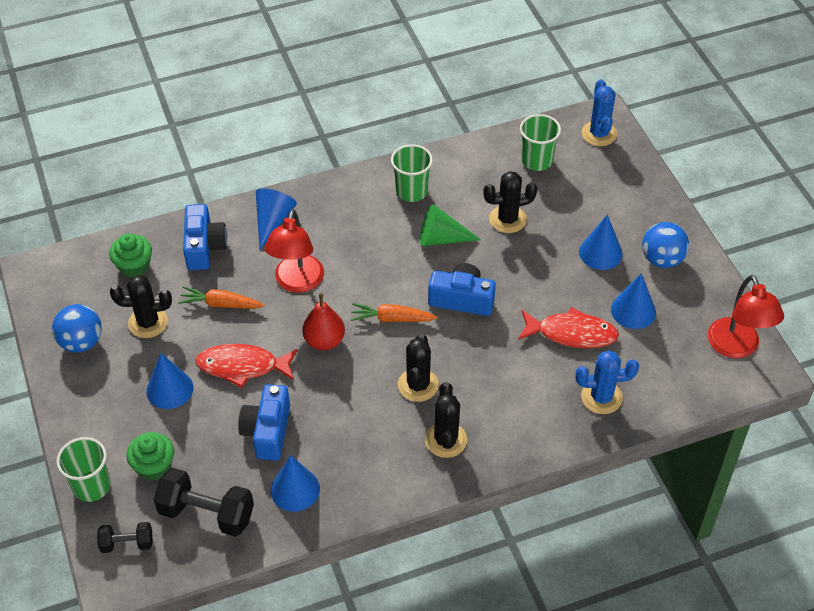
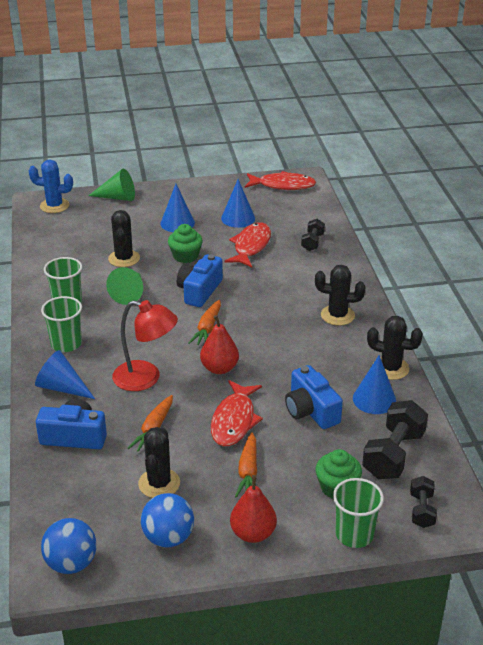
camera: 80 degrees left, 15 degrees down
green cupcake [109,233,152,277] -> green cupcake moved to [168,224,203,263]
blue cone [146,353,193,409] -> orange carrot [235,432,257,497]
blue camera [238,384,290,461] -> blue camera turned 45 degrees clockwise [285,365,343,429]
black cactus [398,334,439,402] -> black cactus moved to [367,316,423,380]
green cup [520,114,561,171] -> green cup moved to [41,296,82,352]
blue cactus [575,350,639,414] -> black dumbbell [301,219,325,251]
blue ball [642,222,689,268] -> blue ball moved to [41,518,97,574]
red lamp [707,275,784,358] -> red fish [245,171,316,190]
none -> green cone [88,169,135,201]
none -> red pear [230,475,277,543]

